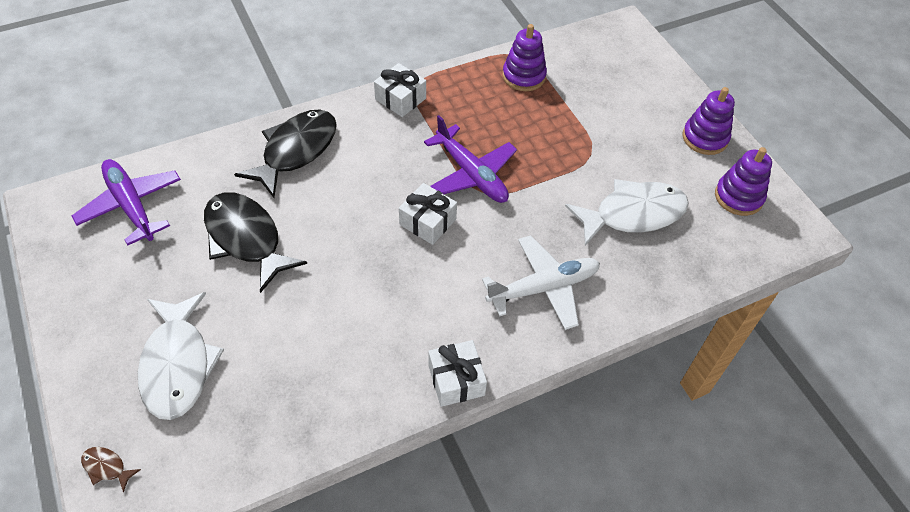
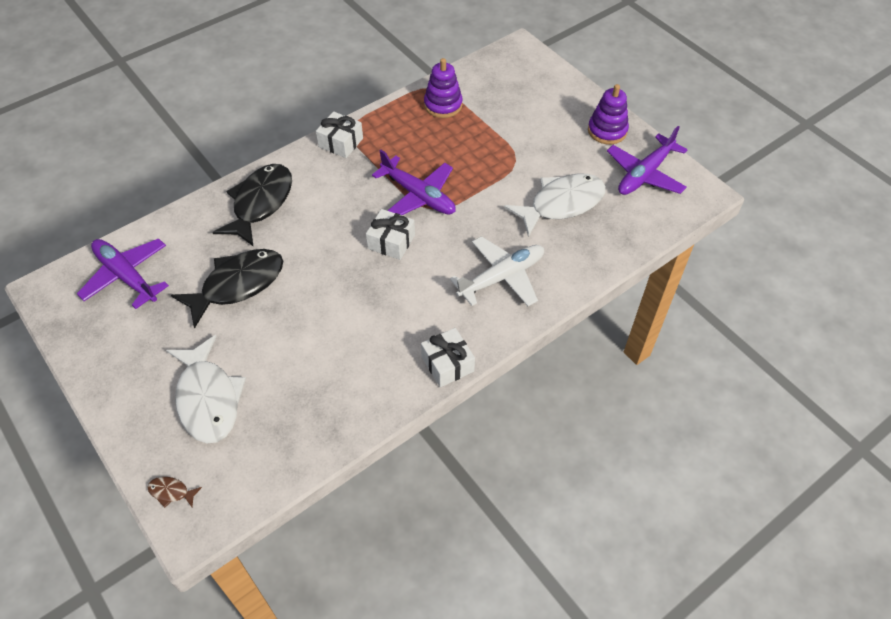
camera: 10 degrees left, 0 degrees up
black fish [204,192,307,293] -> black fish turned 105 degrees clockwise [171,249,283,329]
purple stacking toy [715,147,772,216] -> purple plane [607,126,687,195]

